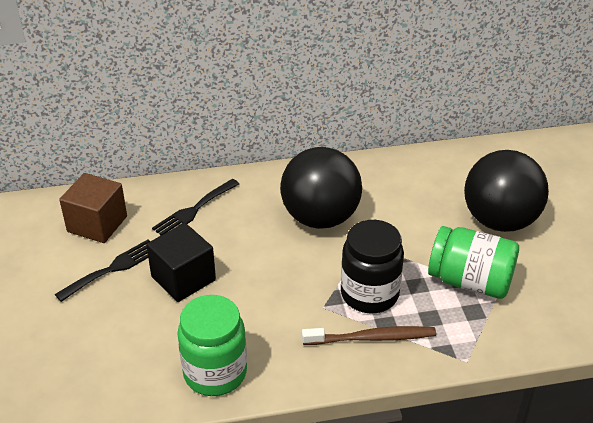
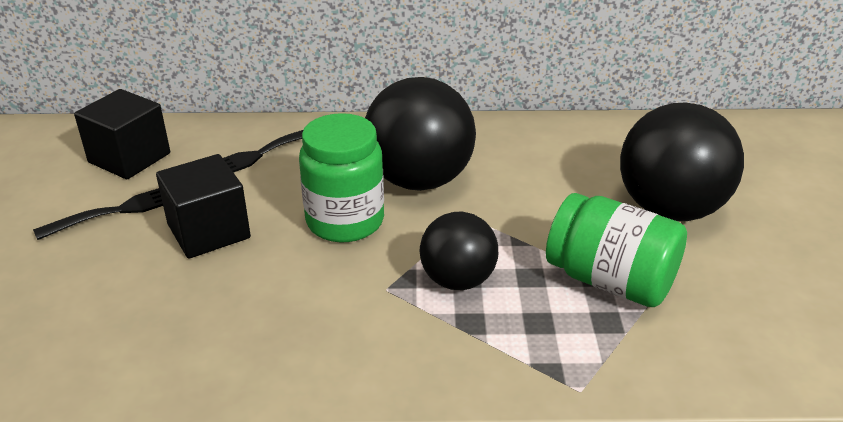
camera: 10 degrees right, 5 degrees down
brown cube [59,173,127,243] -> black cube [74,89,170,179]
green jar [178,295,247,396] -> green jar moved to [299,113,384,242]
brown toothbrush [302,326,436,345] -> none
black jar [341,220,404,314] -> black ball [420,212,498,290]

